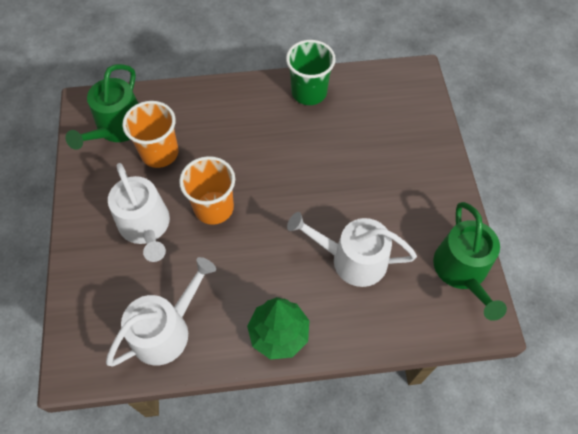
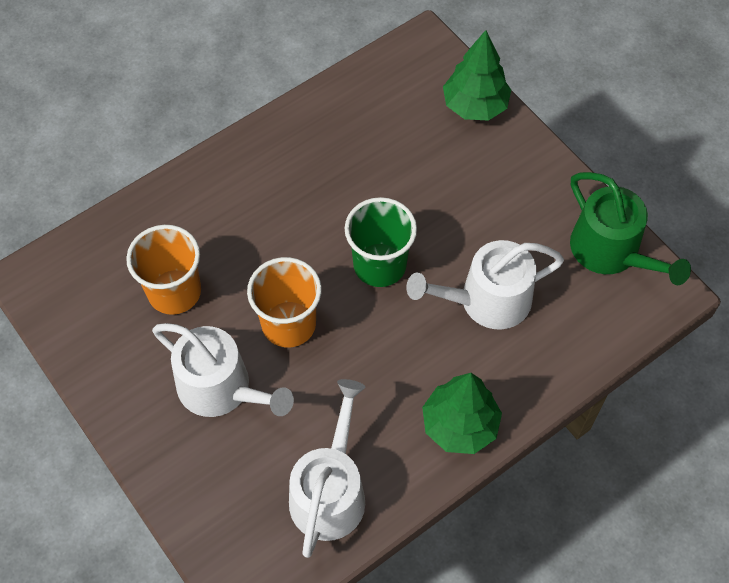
camera: 30 degrees left, 0 degrees up
green watering can [66,64,139,150] -> none
green cup [286,40,336,105] -> green cup moved to [344,197,417,287]
none -> green tree [443,30,511,121]

